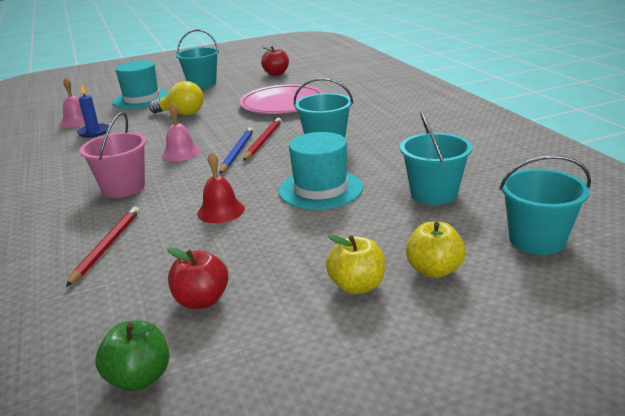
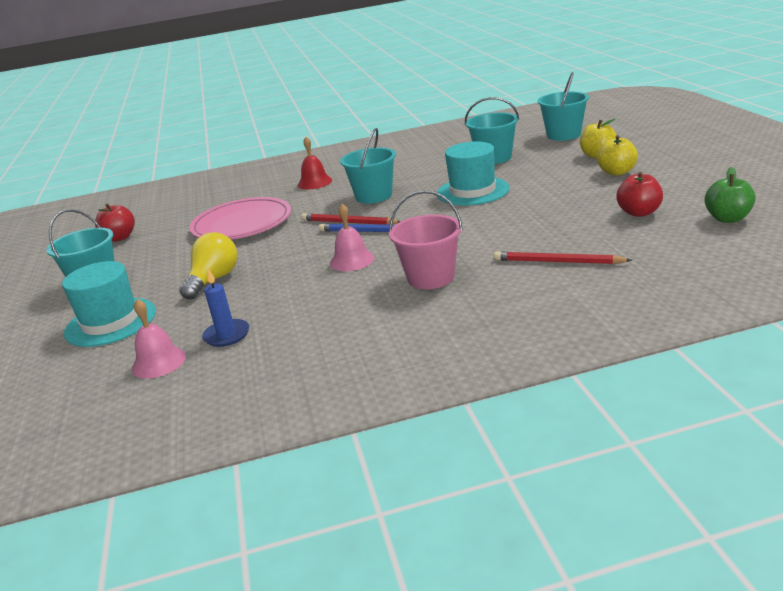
camera: 80 degrees left, 0 degrees up
red bell [197,152,245,223] -> red bell moved to [298,137,332,189]

